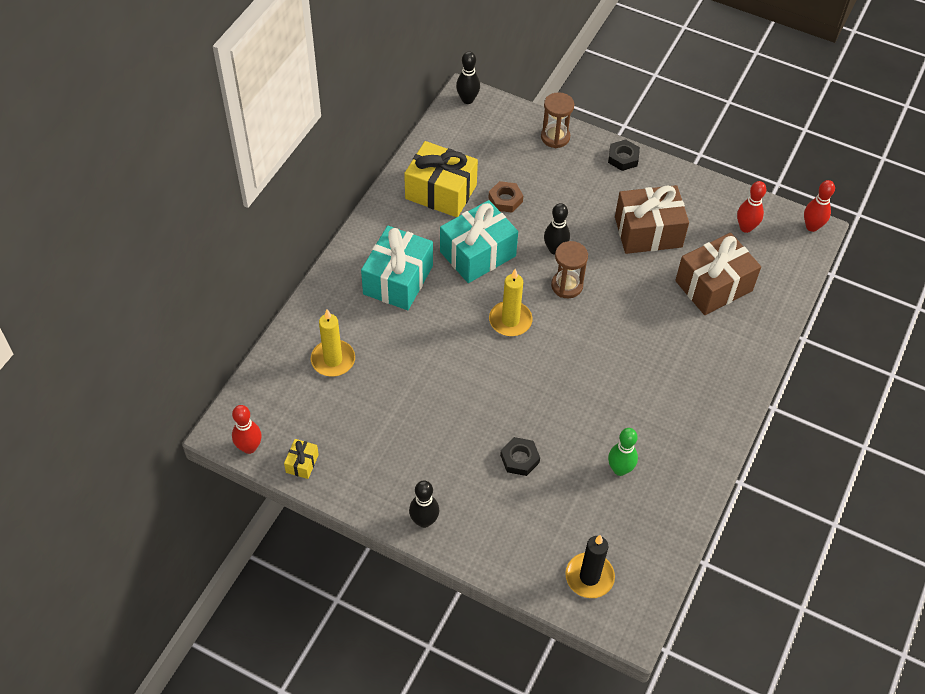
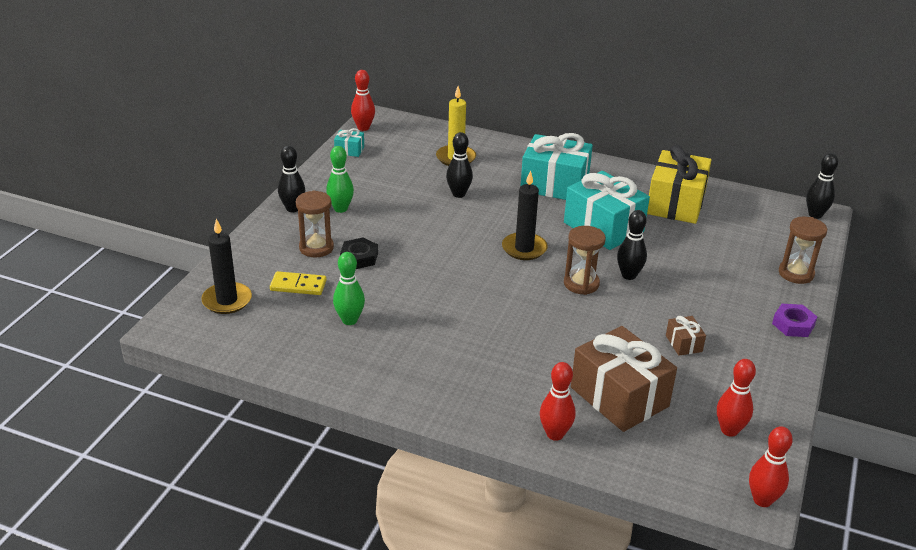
camera: 85 degrees right, 20 degrees down
yellow gift [284,439,319,479] -> turquoise gift [334,128,364,157]
brown nut [488,181,523,213] -> none
yellow candle [489,269,532,336] -> black candle [502,170,548,260]
black nut [608,139,640,171] -> purple nut [772,304,817,337]
brown gift [615,185,689,254] -> brown gift [666,316,706,356], size x0.44
none -> yellow domino [270,271,327,295]
none -> brown hourglass [296,190,334,257]
none -> green bowling pin [326,146,354,213]
none -> black bowling pin [446,132,473,198]
none -> red bowling pin [540,362,575,441]

